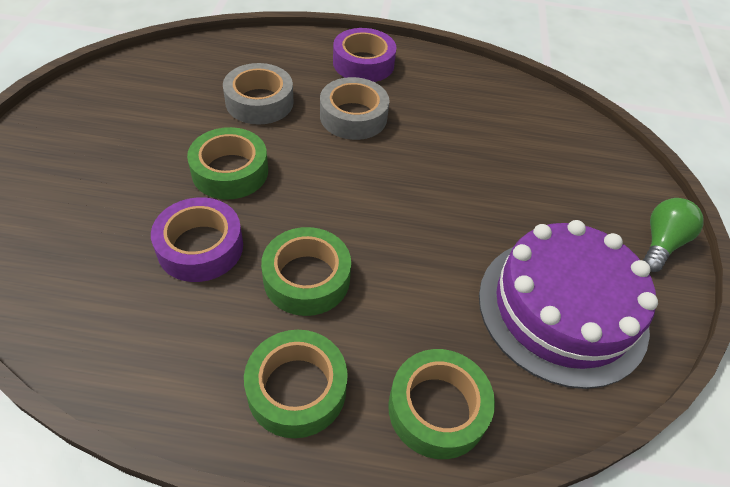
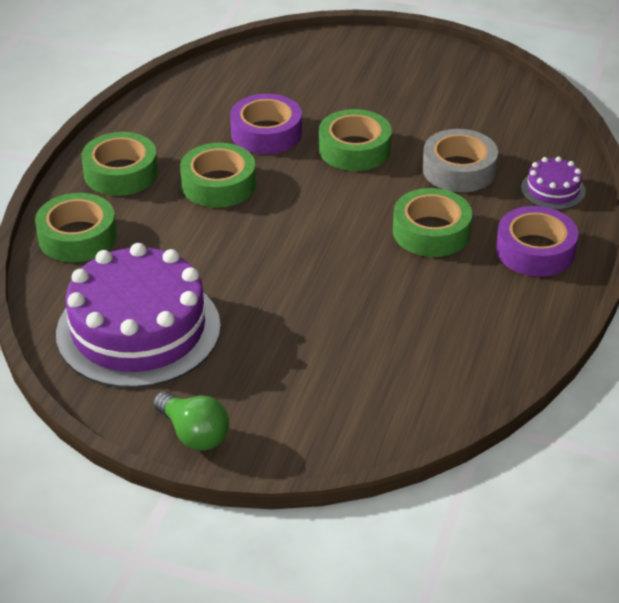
camera: 105 degrees right, 10 degrees down
grey tape [320,77,390,140] -> green tape [393,188,472,257]
none -> purple cake [521,156,586,210]

